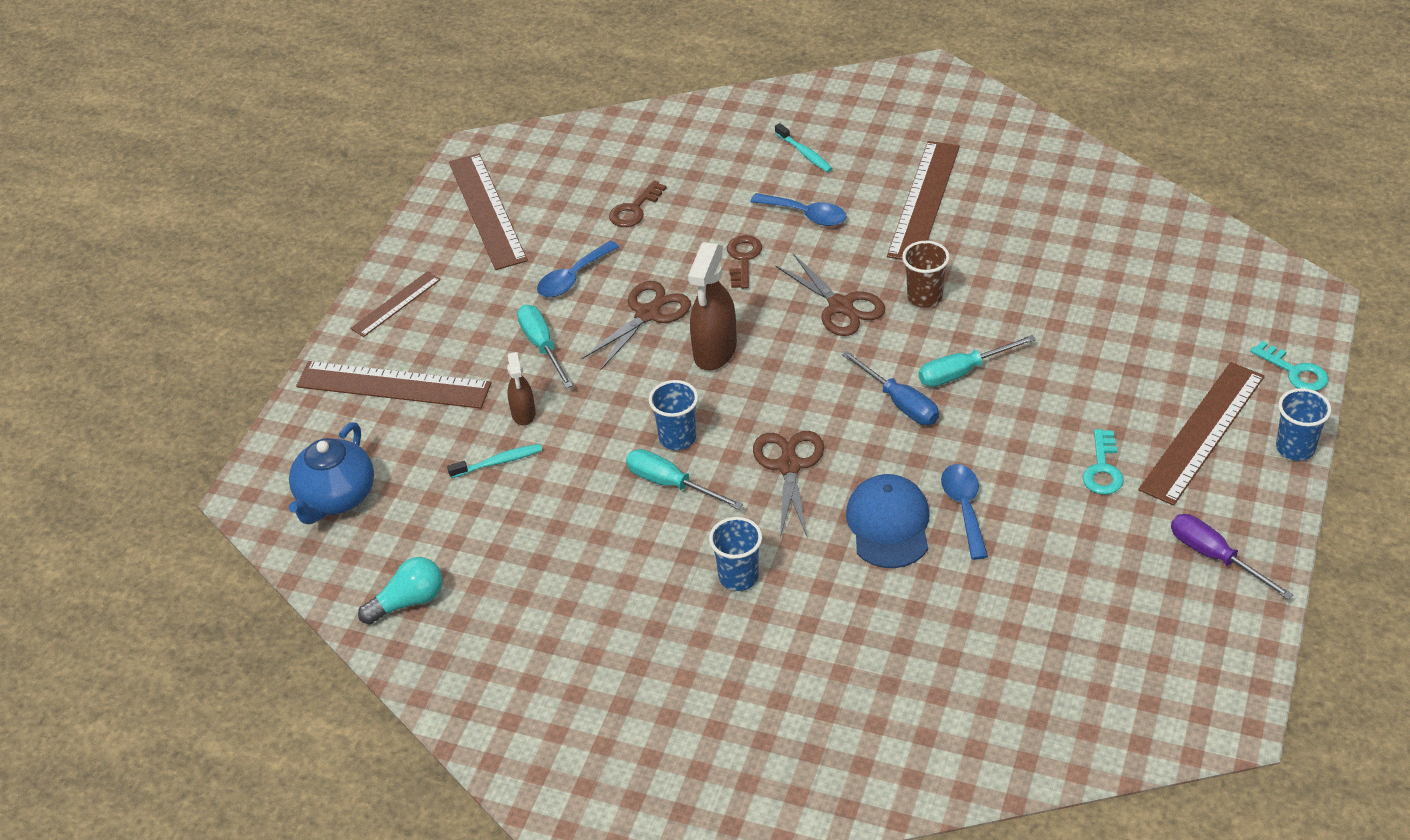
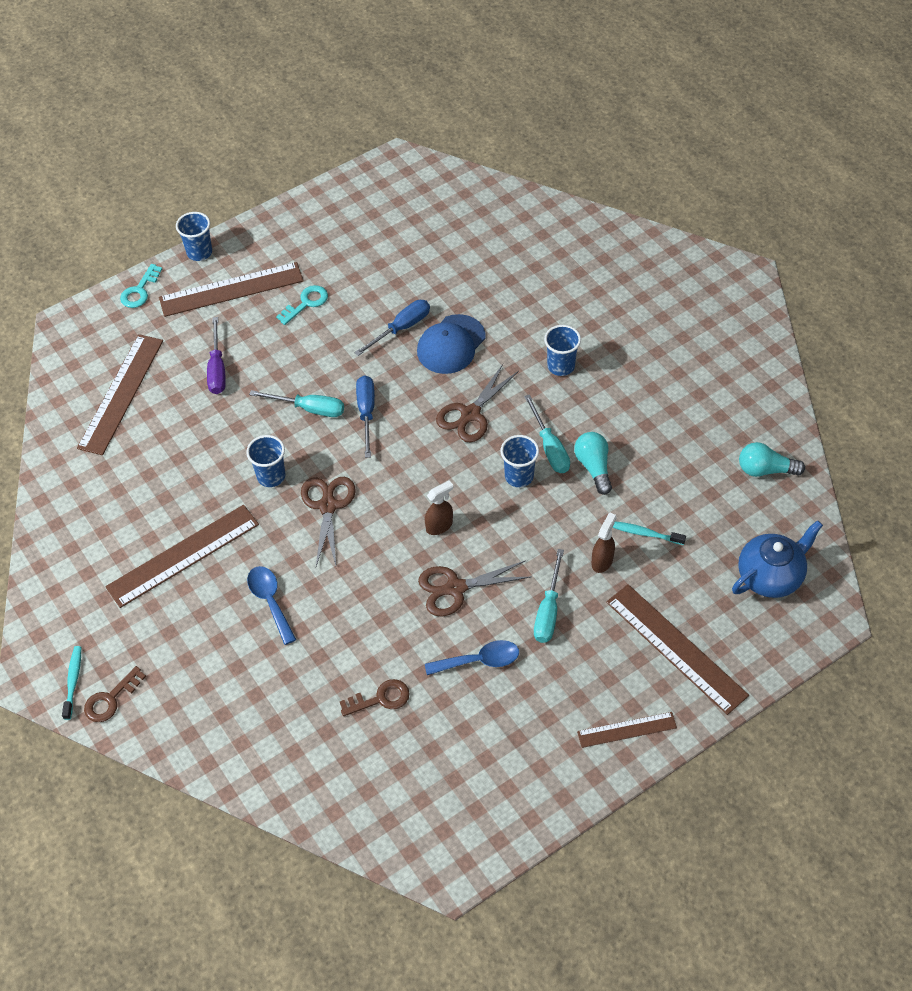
camera: 145 degrees left, 10 degrees up
brown ruler [449,153,528,270] -> brown ruler moved to [77,334,163,455]
brown spray bottle [688,242,737,370] -> brown spray bottle [425,480,453,535], size x0.58
brown key [727,235,762,289] -> brown key moved to [84,666,146,722]
turquoise toothbrush [775,123,833,172] -> turquoise toothbrush moved to [62,646,81,720]
brown cup [902,241,950,308] -> blue cup [246,435,285,487]
blue spoon [941,464,988,560] -> blue screwdriver [354,300,430,356]
purple screwdriver [1171,514,1294,600] -> purple screwdriver moved to [207,317,226,394]
turquoise key [1250,341,1328,391] -> turquoise key turned 150 degrees counterclockwise [120,264,162,308]
none -> turquoise light bulb [574,432,612,495]

